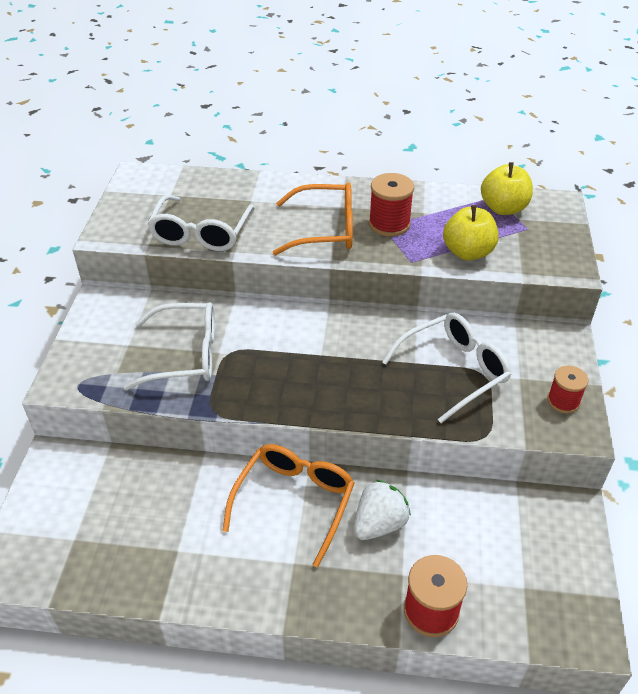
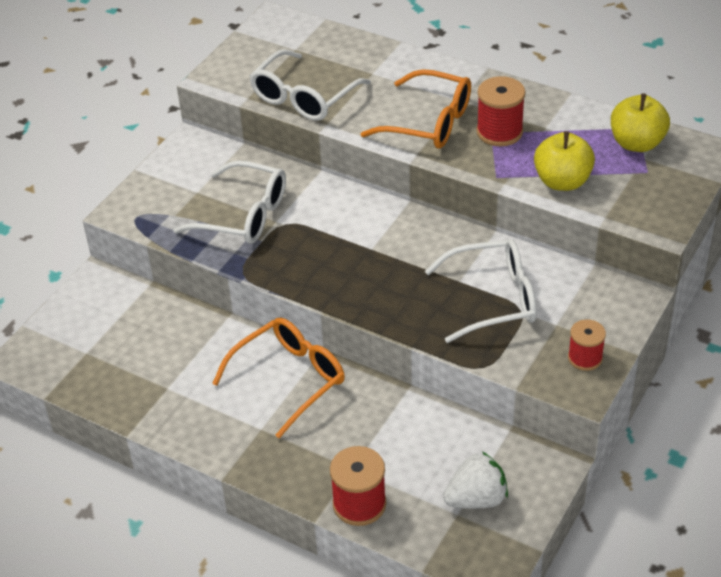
camera: 25 degrees right, 0 degrees up
white strawberry [354,479,411,540] -> white strawberry moved to [443,452,508,509]

